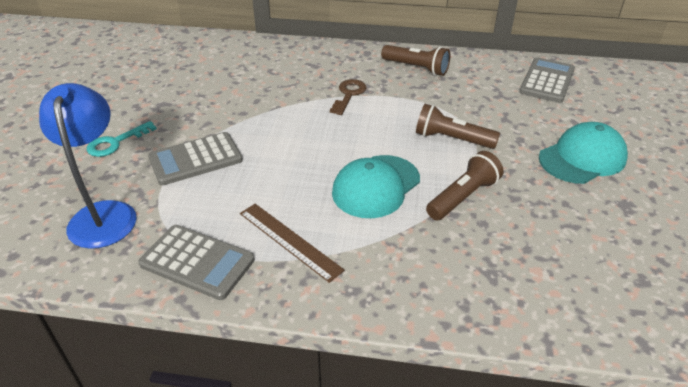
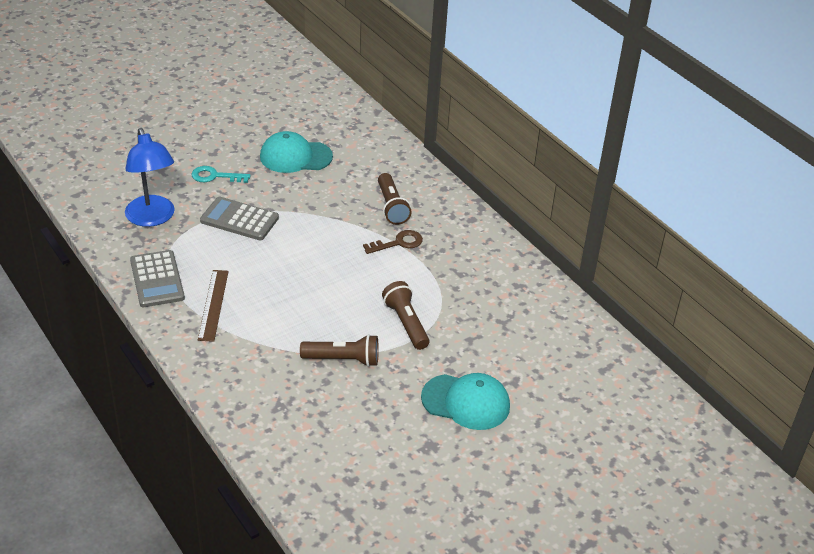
camera: 45 degrees right, 0 degrees up
blue lamp [39,83,137,249] -> blue lamp turned 120 degrees clockwise [125,128,175,227]
turquoise cap [332,155,420,218] -> turquoise cap moved to [260,131,333,173]
brown flashlight [381,45,450,76] -> brown flashlight moved to [378,173,412,225]
grey calculator [519,57,575,103] -> none

